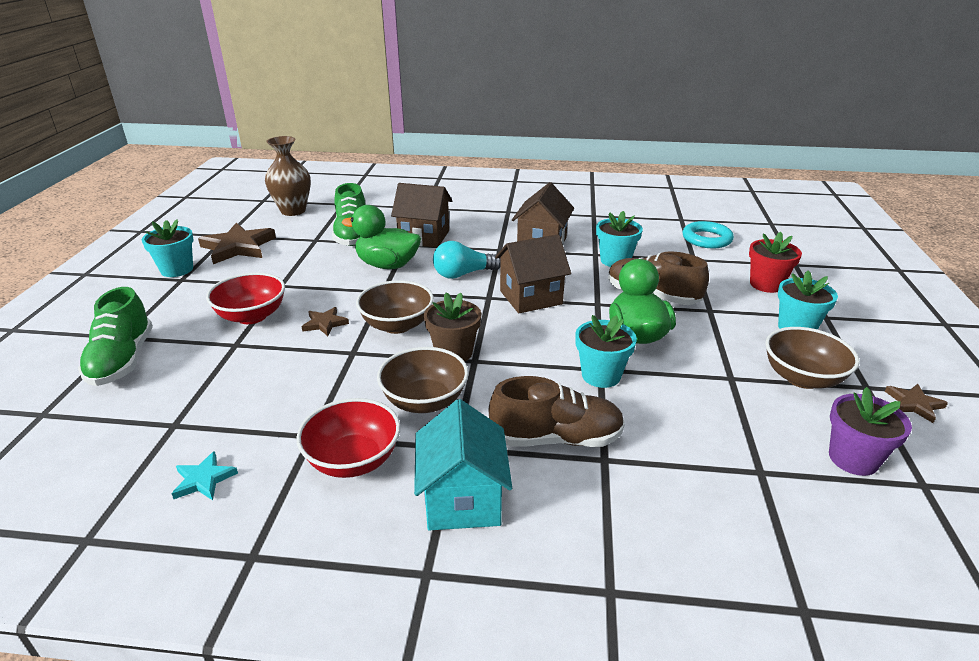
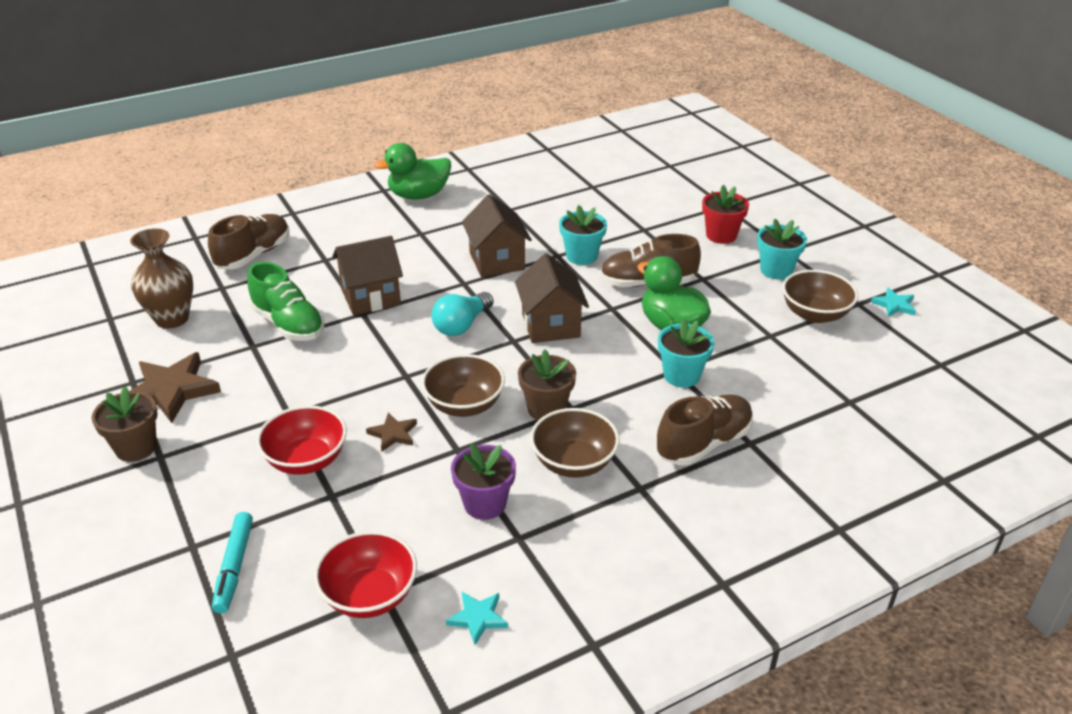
camera: 35 degrees left, 5 degrees up
green shoe [78,287,153,386] -> turquoise marker [212,512,253,614]
turquoise flower pot [142,219,194,277] -> brown flower pot [92,386,158,462]
red bowl [296,398,400,478] -> red bowl moved to [314,531,417,618]
green duck [342,205,421,269] -> green duck moved to [374,143,451,199]
turquoise house [414,399,512,530] -> none
brown house [495,234,571,313] -> brown house turned 45 degrees counterclockwise [515,253,589,343]
turquoise ring [683,221,734,249] -> none
purple flower pot [829,387,912,476] -> purple flower pot moved to [451,443,516,520]
brown star [885,384,948,423] -> turquoise star [871,288,916,317]
none -> brown shoe [208,214,289,270]

